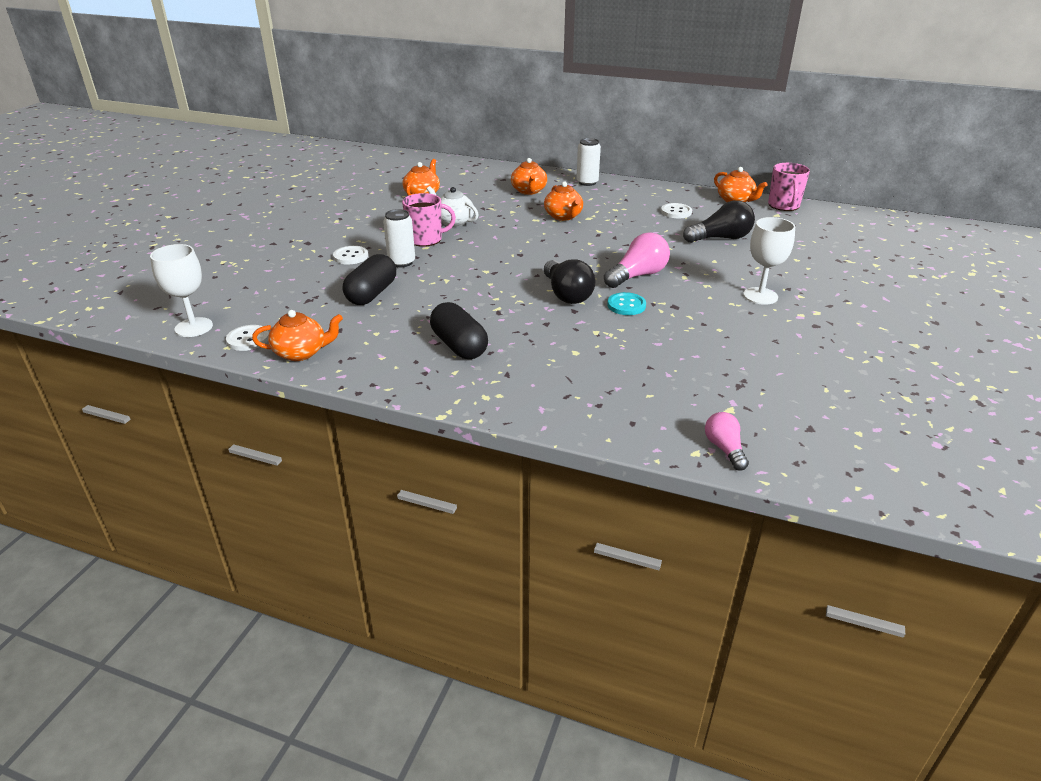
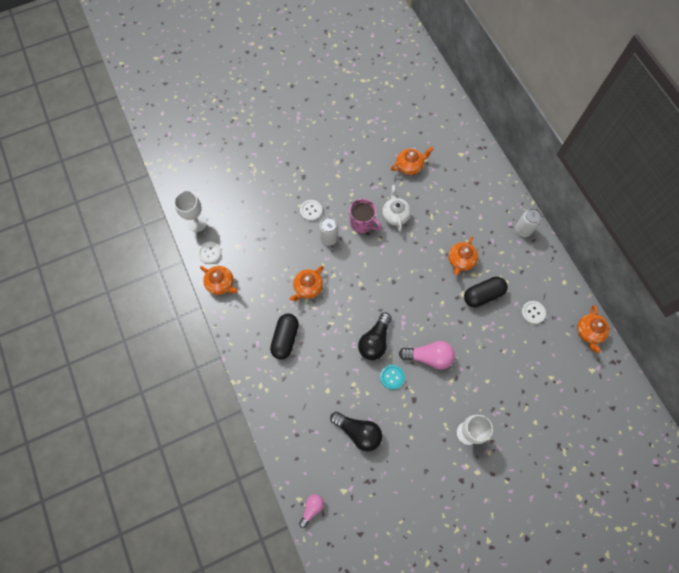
camera: 45 degrees right, 35 degrees up
black capsule [343,254,396,305] -> black capsule moved to [464,277,508,307]
orange teapot [511,158,547,195] -> orange teapot moved to [289,266,324,301]
black light bulb [683,200,755,243] -> black light bulb moved to [330,412,382,452]
pink mug [768,163,810,211] -> none

